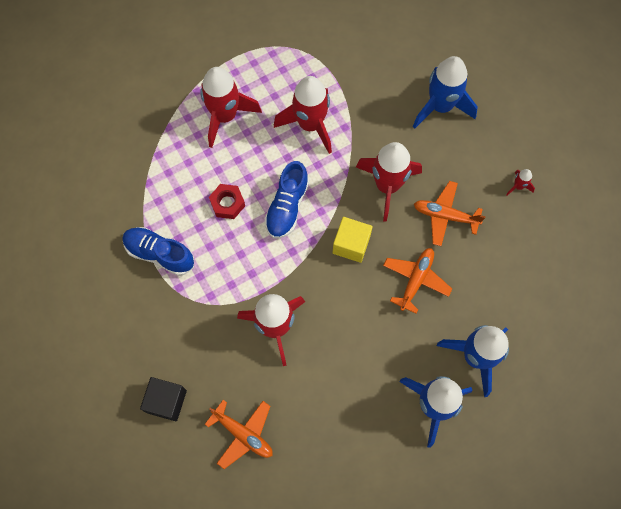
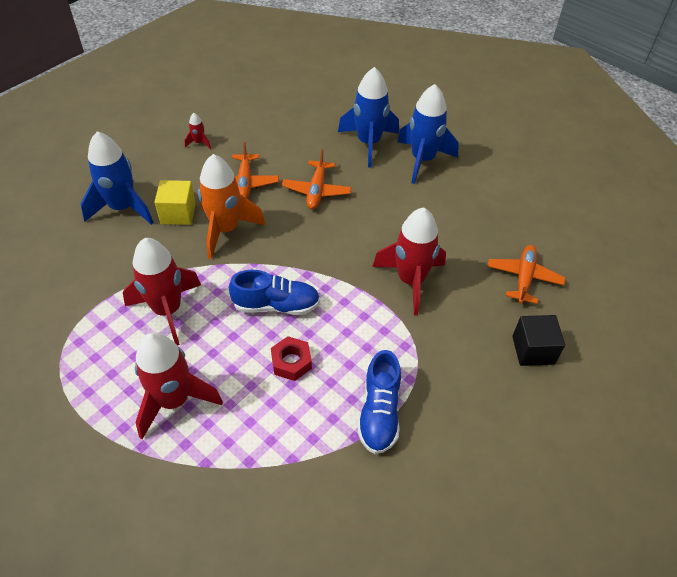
camera: 110 degrees left, 20 degrees down
yellow cube [333,217,373,263] -> yellow cube moved to [154,180,196,225]
red rocket [356,142,422,222] -> orange rocket [198,154,266,259]
orange plane [383,248,452,314] -> orange plane turned 90 degrees counterclockwise [282,149,352,209]

